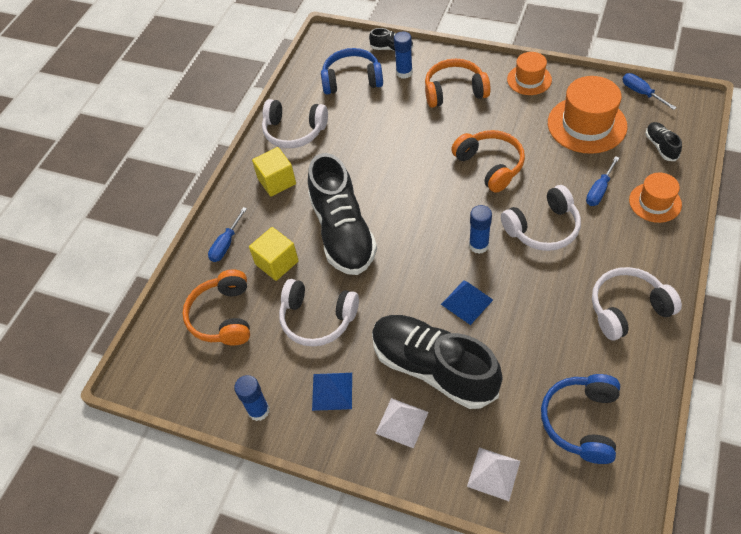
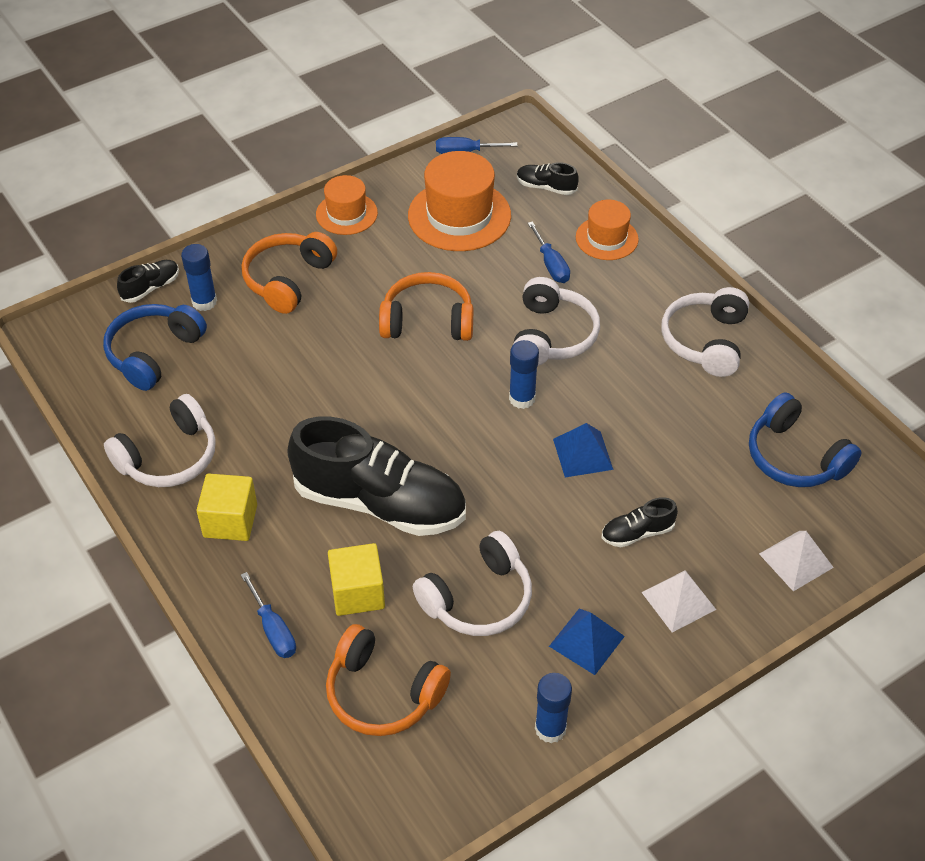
camera: 60 degrees left, 5 degrees down
black shoe [372,315,503,409] -> black shoe [602,497,678,547], size x0.42

